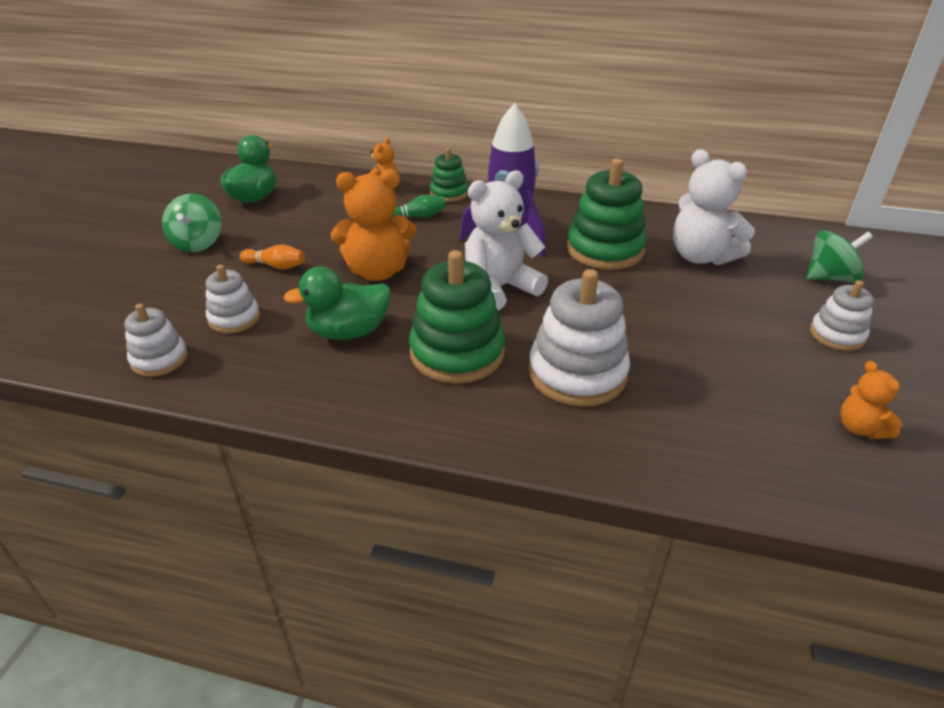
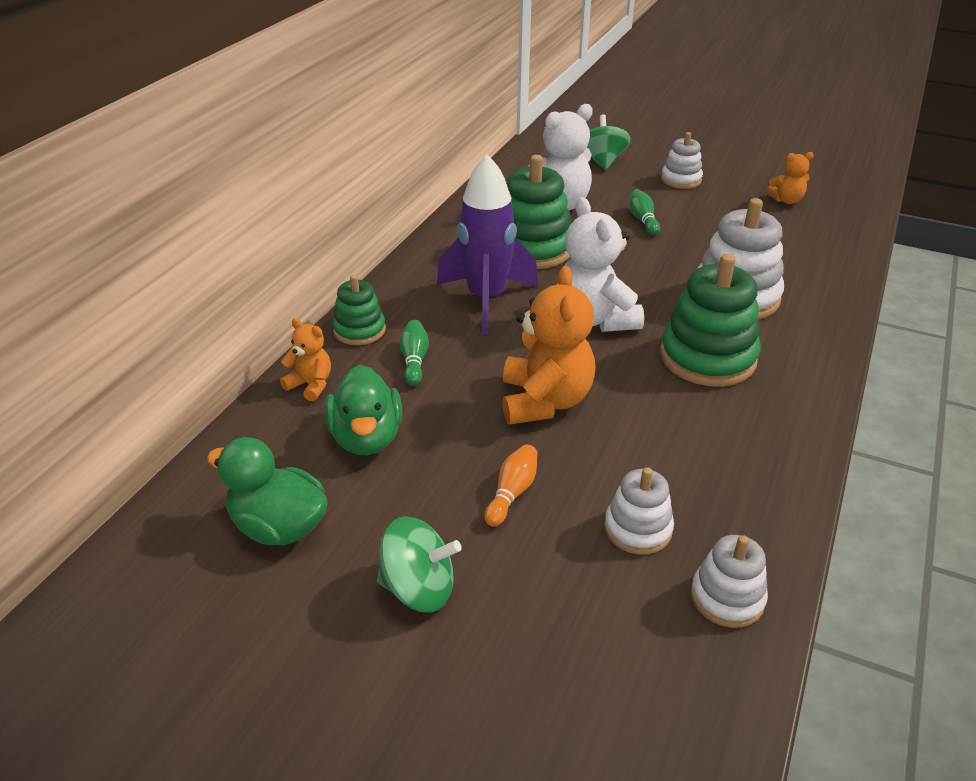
camera: 80 degrees left, 0 degrees up
green duck [283,266,391,340] -> green duck moved to [325,365,402,455]
none -> green bowling pin [629,189,660,236]

